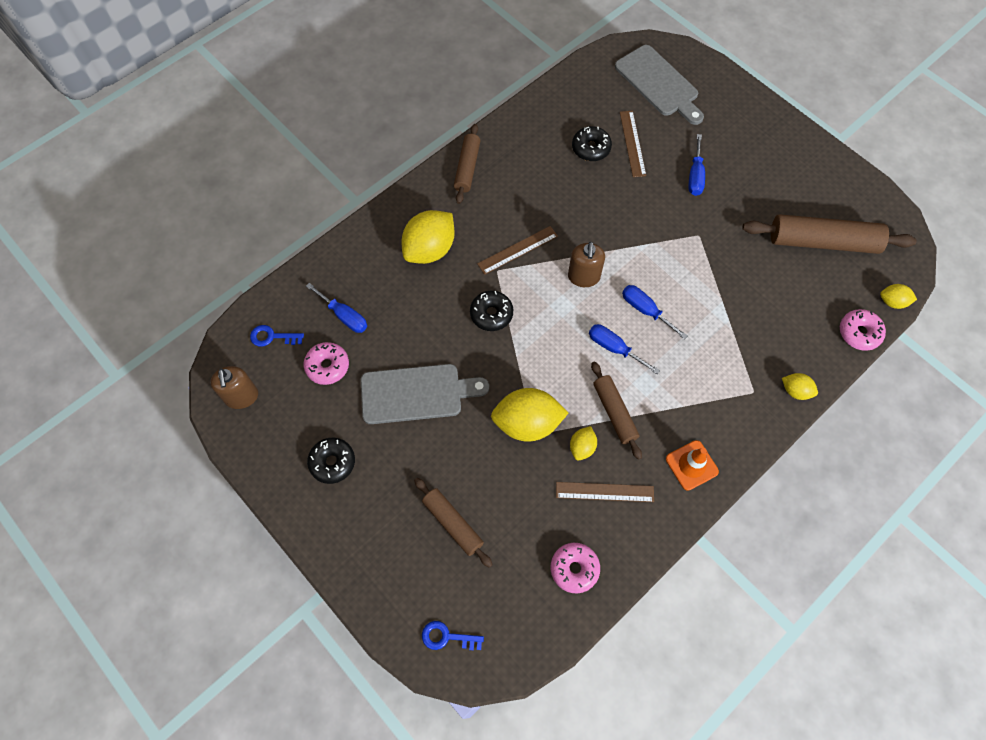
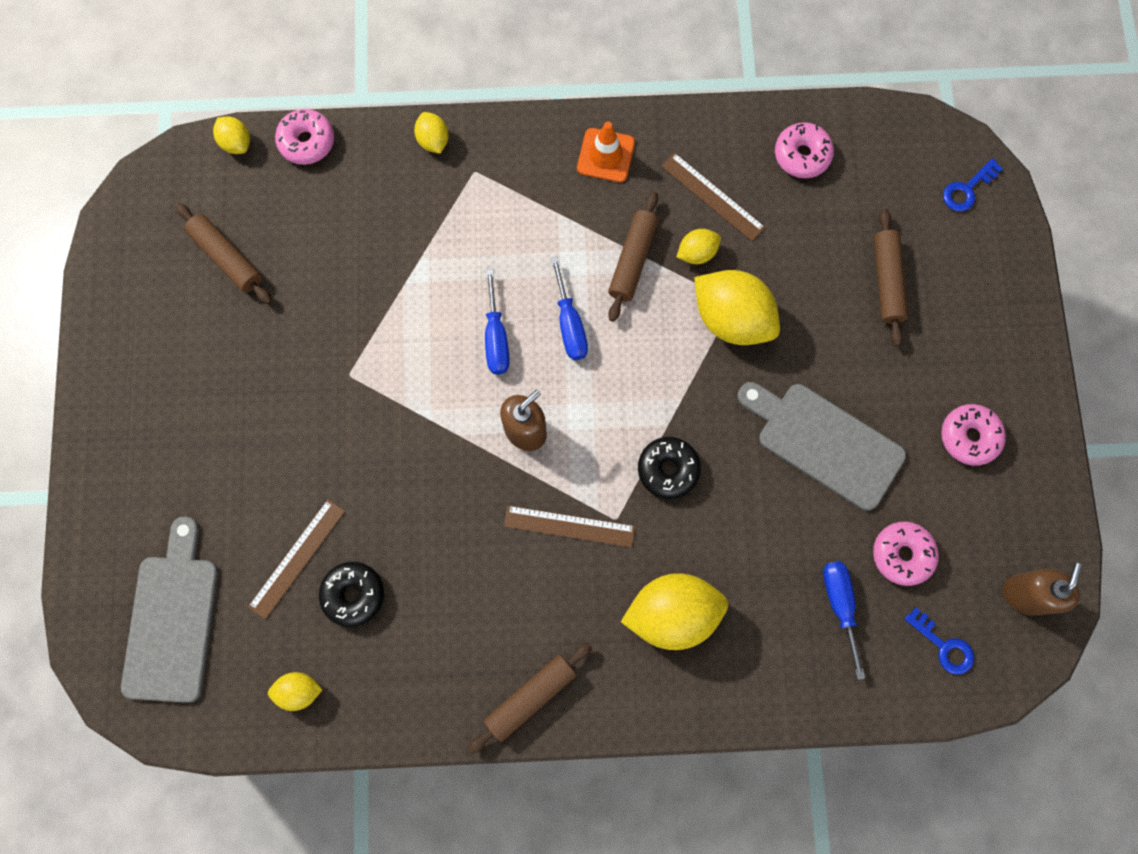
camera: 140 degrees left, 10 degrees up
black donut [307,438,355,484] -> pink donut [941,404,1006,466]
blue key [422,621,484,650] -> blue key turned 90 degrees clockwise [943,158,1003,211]
blue screwdriver [689,134,705,196] -> none
brown rolling pin [742,214,917,254] -> brown rolling pin [176,203,272,304], size x0.60
none -> yellow lemon [268,672,323,711]

